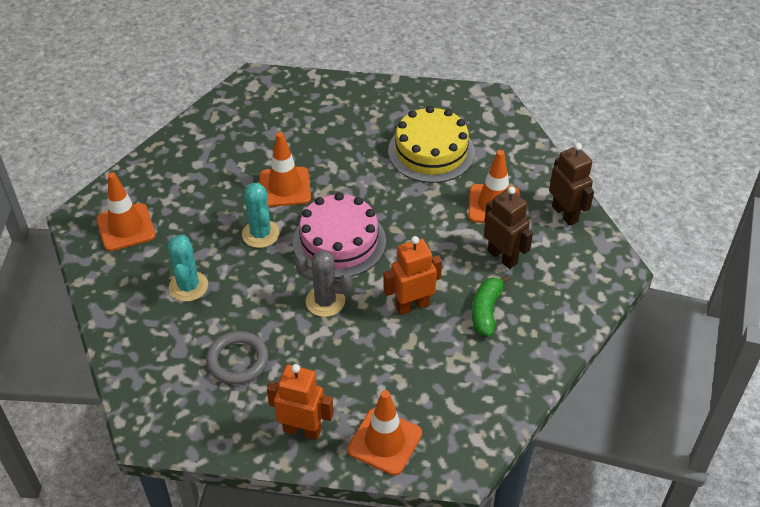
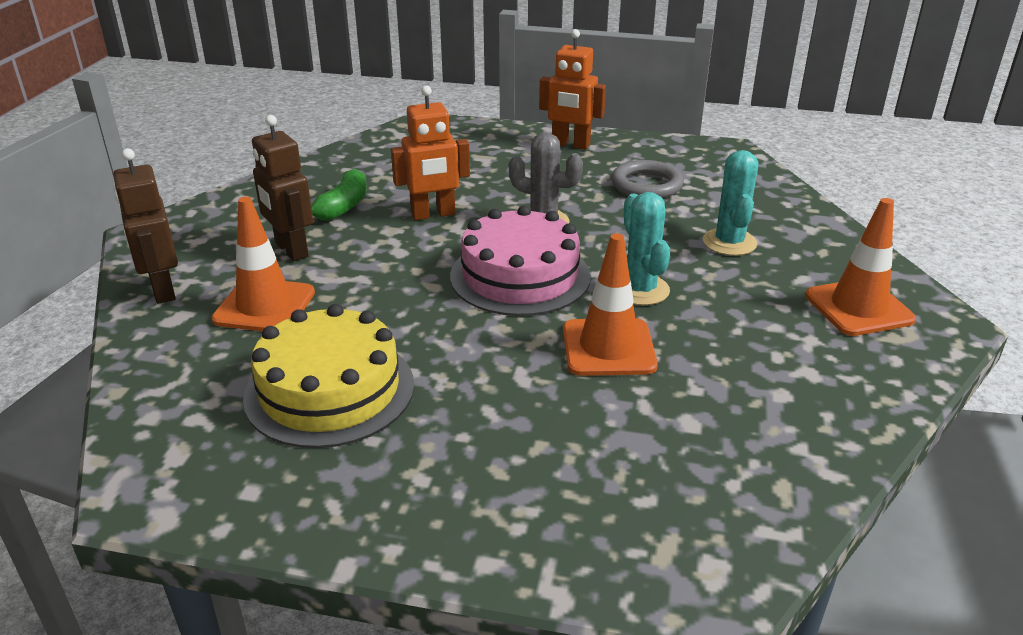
camera: 175 degrees left, 15 degrees down
orange traffic cone [347,390,422,476] -> none

